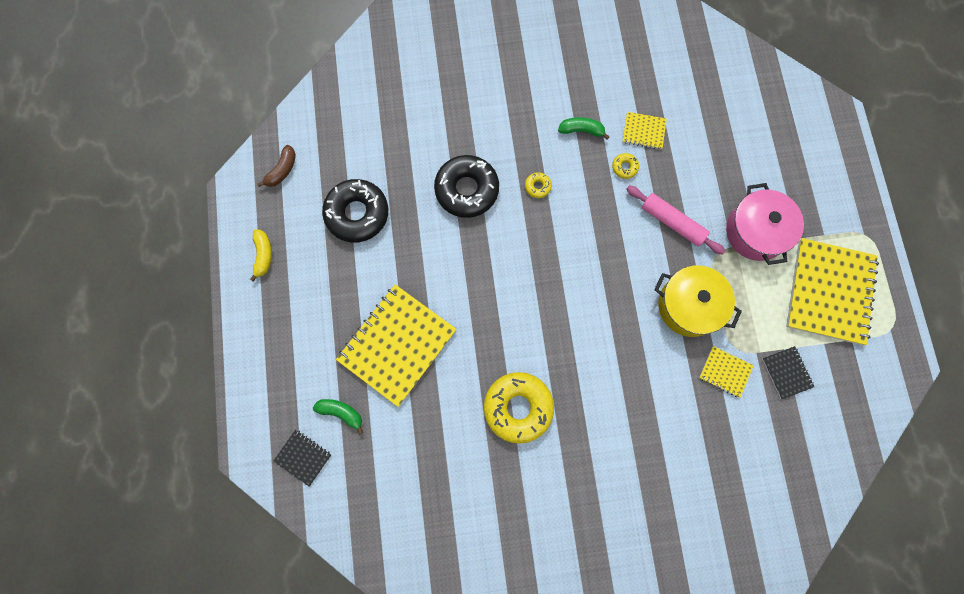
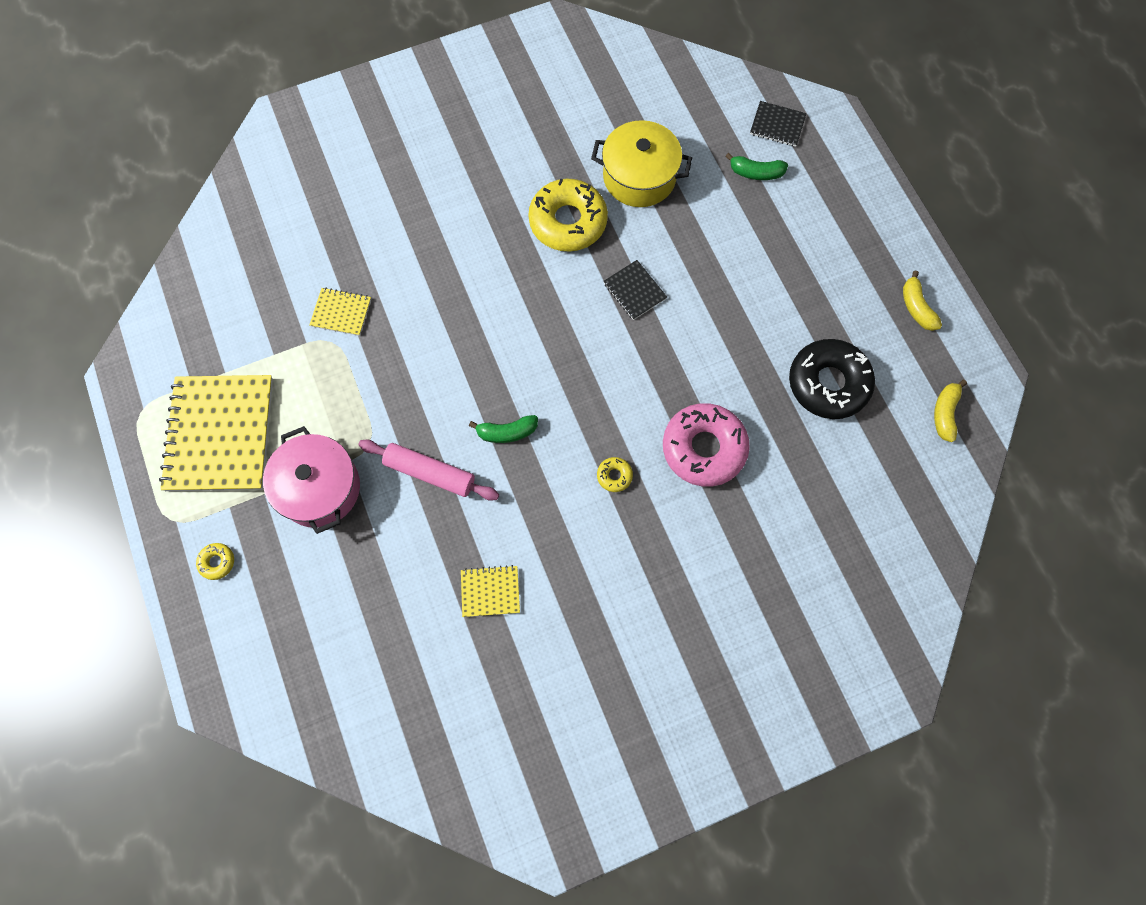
camera: 165 degrees right, 5 degrees down
brown banana [257,145,296,187] -> yellow banana [934,380,967,442]
yellow notebook [336,284,457,407] -> none
black donut [434,155,499,218] -> pink donut [663,403,750,487]
green banana [558,117,610,140] -> green banana moved to [469,415,538,443]
yellow donut [612,153,639,179] -> yellow donut moved to [196,543,234,580]
yellow pot [654,265,742,337] -> yellow pot moved to [591,120,692,207]
black notebook [762,346,814,399] -> black notebook moved to [603,260,667,320]

